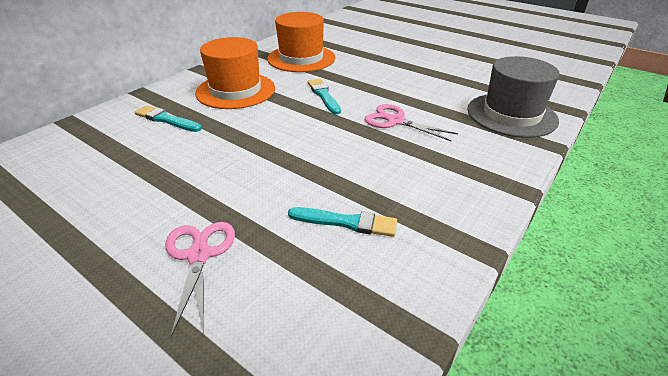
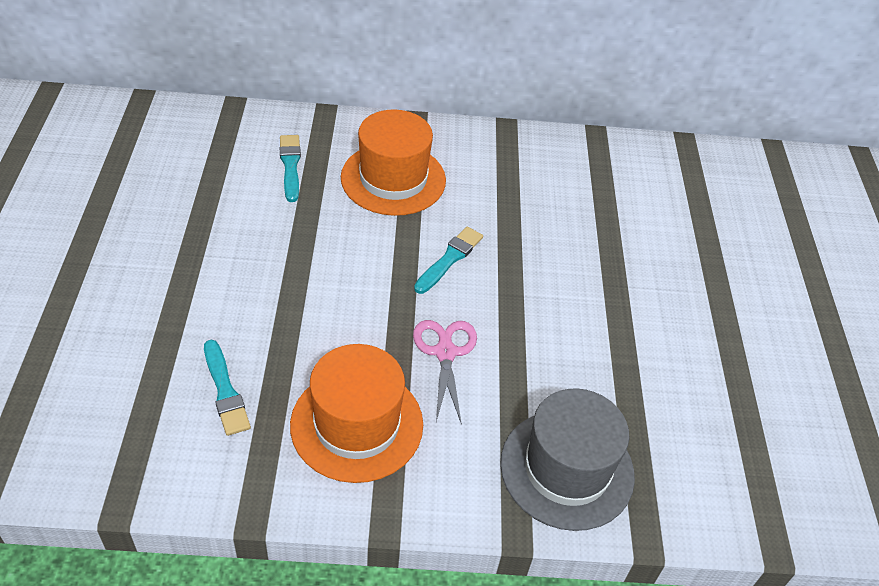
camera: 50 degrees right, 10 degrees up
pink scissors [165,222,235,337] -> none
orange hat [267,12,335,72] -> orange hat moved to [290,344,423,483]

